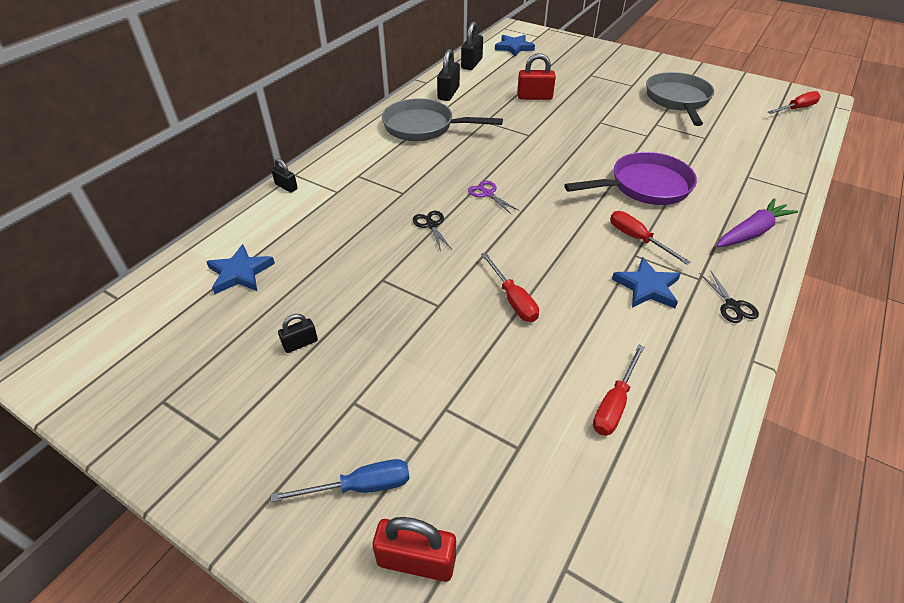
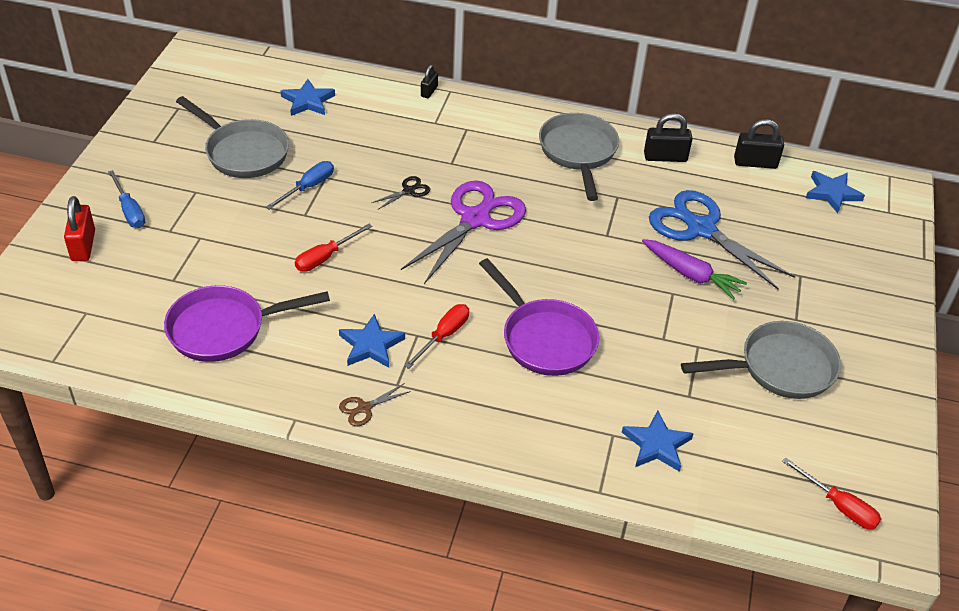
camera: 70 degrees right, 0 degrees up
black padlock [278,314,318,353] -> grey pan [176,96,289,178]
purple scissors [468,181,519,214] -> purple scissors [401,181,526,284], size x2.46
red padlock [517,53,556,100] -> blue scissors [649,190,796,289]
red screwdriver [593,345,645,436] -> purple pan [164,285,330,362]
black scissors [699,270,759,323] -> brown scissors [339,383,411,426]
purple carrot [716,198,798,247] -> purple carrot moved to [642,239,747,300]
none -> blue screwdriver [266,161,334,210]
none -> blue star [622,410,694,472]

